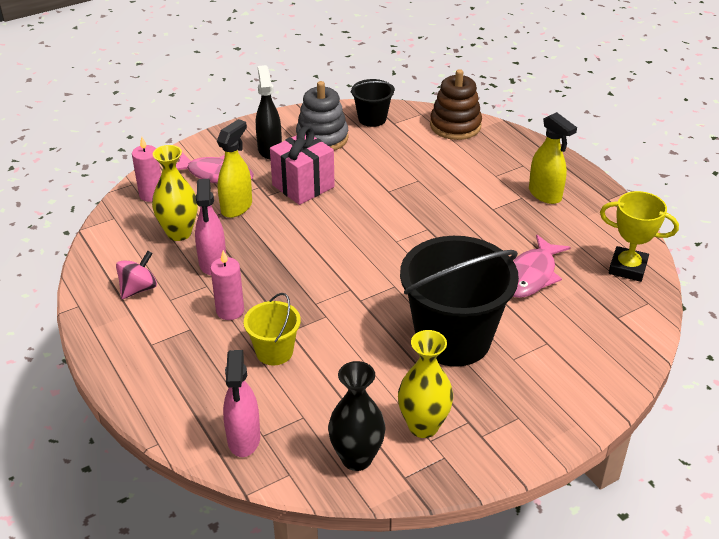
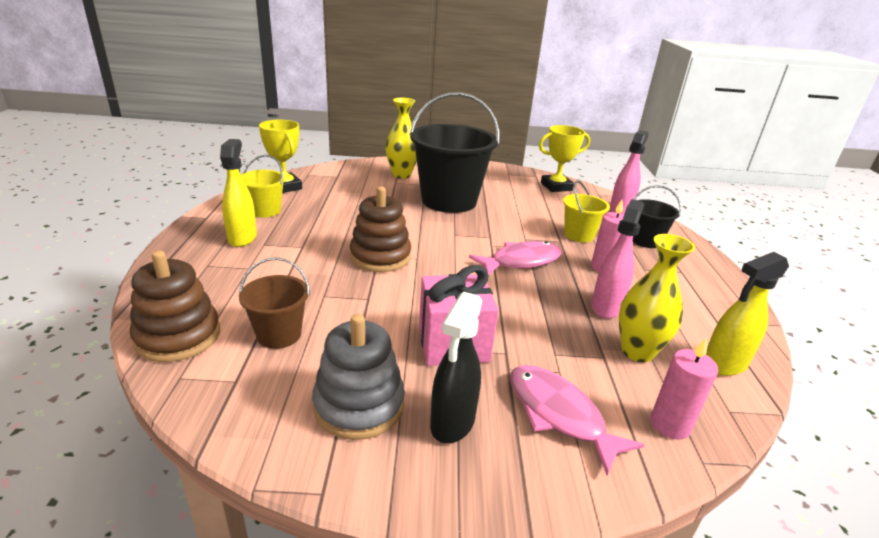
camera: 150 degrees left, 10 degrees down
pink spinning top [116,251,157,299] -> none
yellow spray bottle [217,119,252,218] -> yellow spray bottle moved to [706,252,789,376]
black vase [328,361,385,471] -> yellow trophy [539,125,590,192]
black bucket [351,79,395,127] -> black bucket moved to [633,185,681,248]
yellow vase [398,330,453,438] -> yellow vase moved to [386,98,417,179]
pink fish [513,235,571,298] -> pink fish moved to [469,241,562,276]
none -> brown bucket [239,257,310,349]
none -> yellow bucket [241,155,285,218]
none -> brown stacking toy [350,187,411,272]

